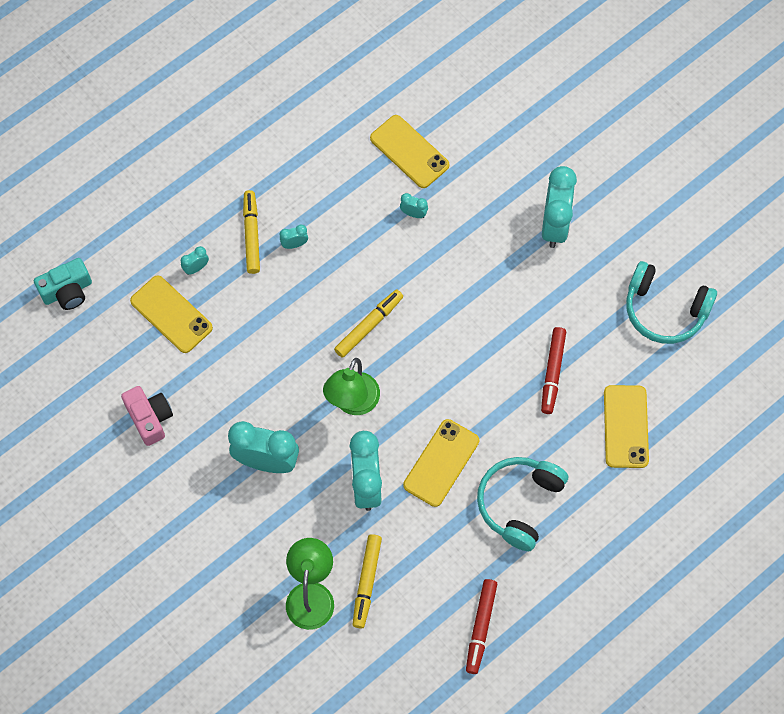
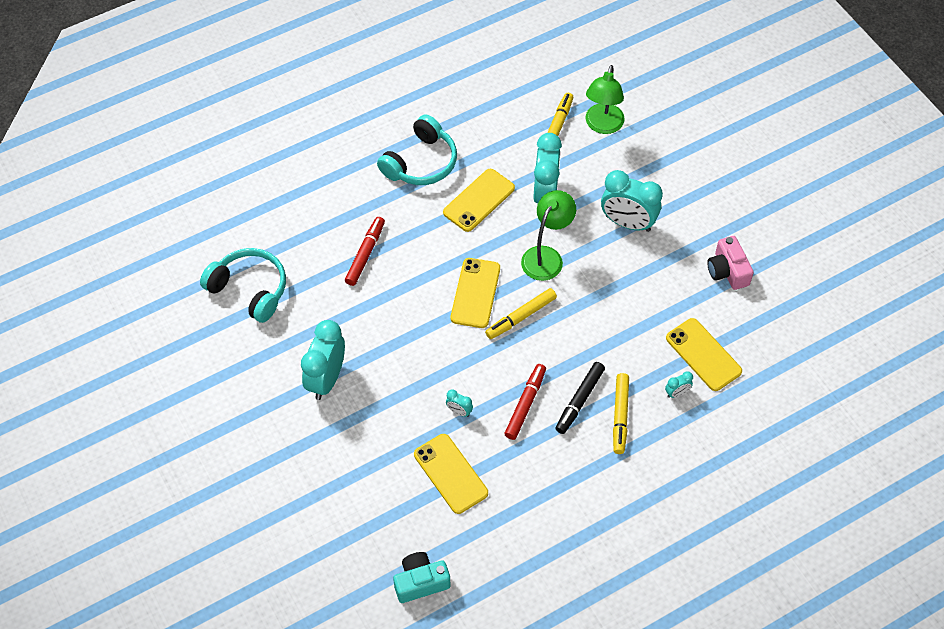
camera: 170 degrees left, 10 degrees down
turquoise camera [34,258,92,310] -> turquoise camera moved to [393,552,451,603]
turquoise clock [280,224,308,249] -> black marker [555,362,605,434]
red marker [466,579,497,674] -> red marker moved to [504,364,546,440]
yellow phone [604,385,649,468] -> yellow phone moved to [451,258,500,328]

